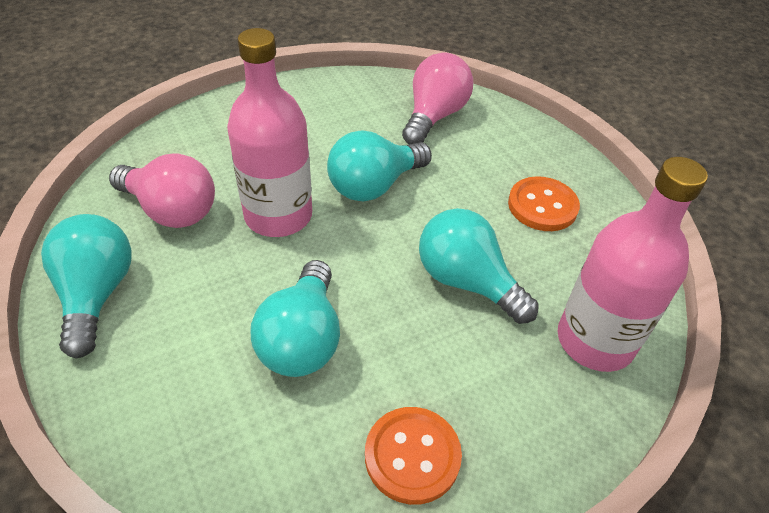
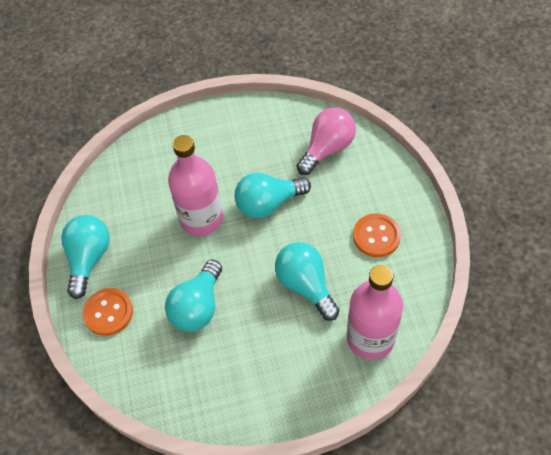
camera: 20 degrees right, 10 degrees up
pink light bulb [109,153,215,228] -> none
orange button [365,407,462,505] -> orange button moved to [82,288,133,336]

